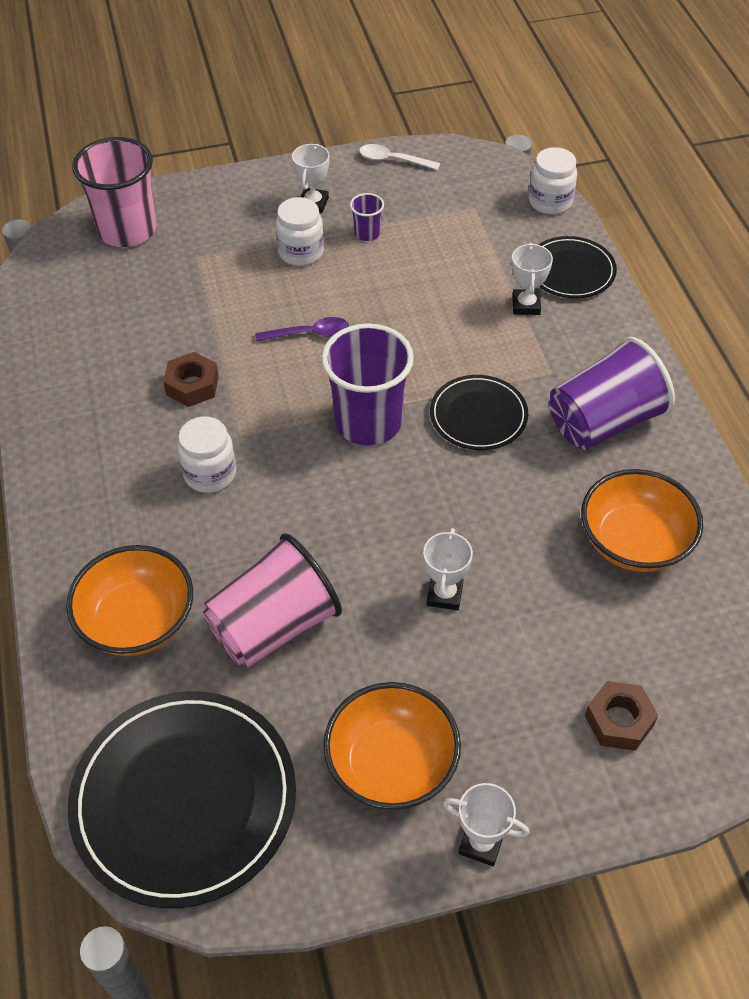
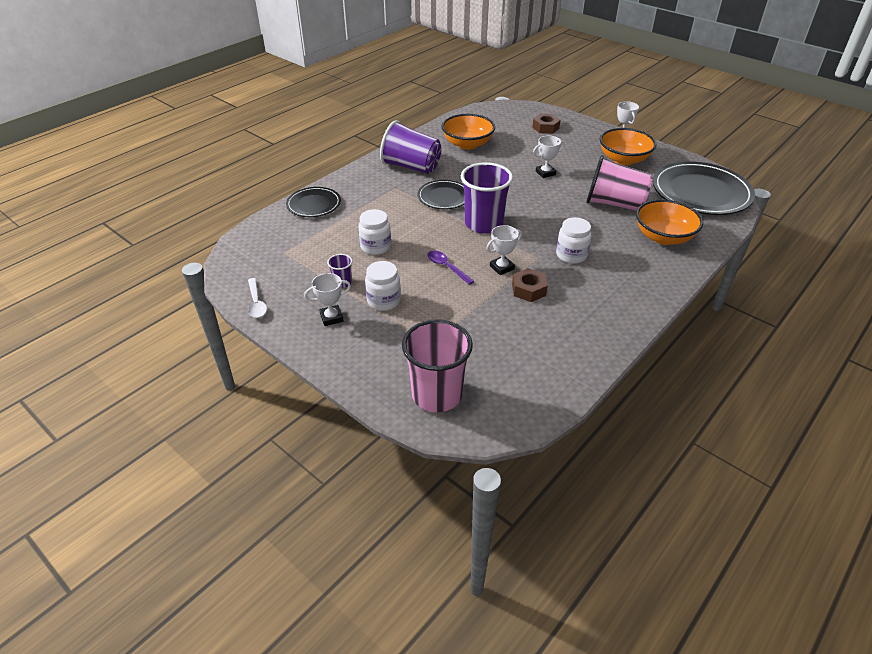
camera: 125 degrees left, 10 degrees down
white trophy [512,243,553,315] -> white trophy moved to [486,225,522,275]
white jar [529,147,577,215] -> white jar moved to [358,209,391,255]

